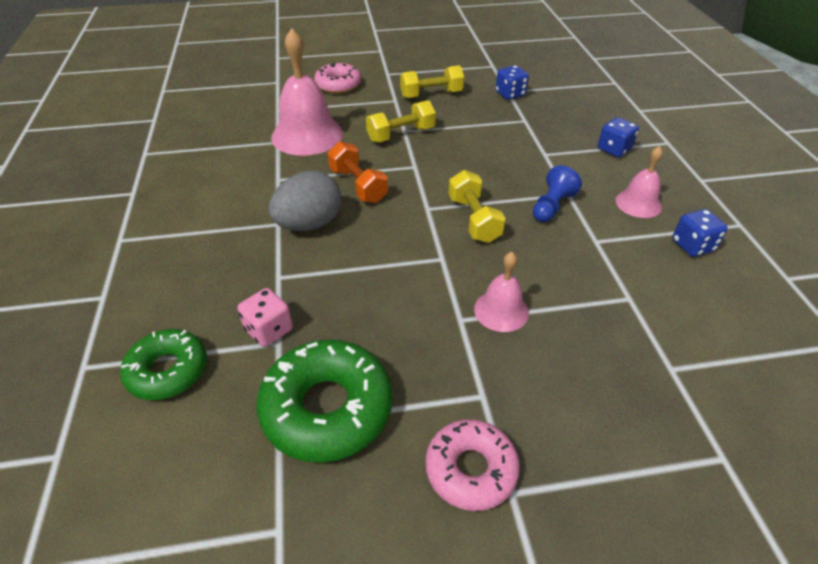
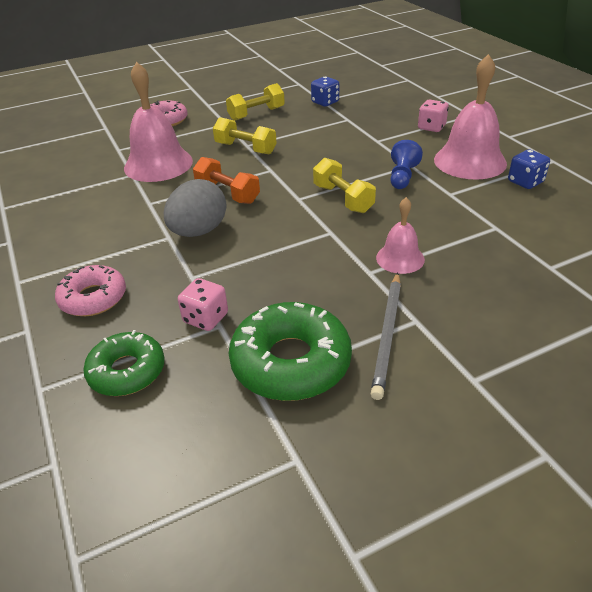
camera: 15 degrees left, 5 degrees down
yellow dumbbell [366,100,436,143] -> yellow dumbbell turned 75 degrees clockwise [213,117,277,154]
pink donut [426,419,520,511] -> pink donut moved to [55,265,126,316]
blue dice [598,117,639,157] -> pink dice [418,100,449,132]
pink bell [616,146,663,218] -> pink bell [434,54,507,180], size x1.83
none -> grey pencil [371,273,401,400]

